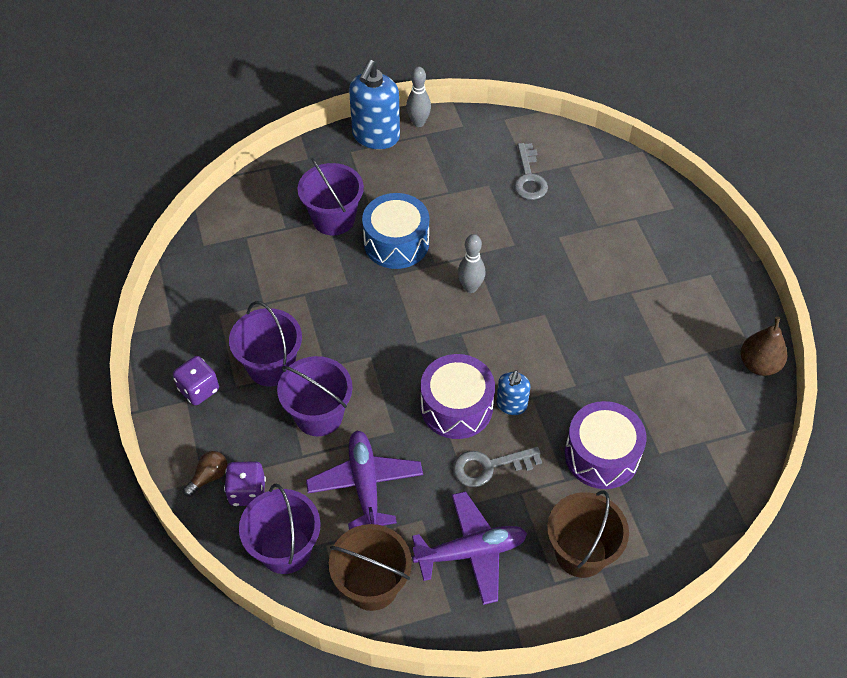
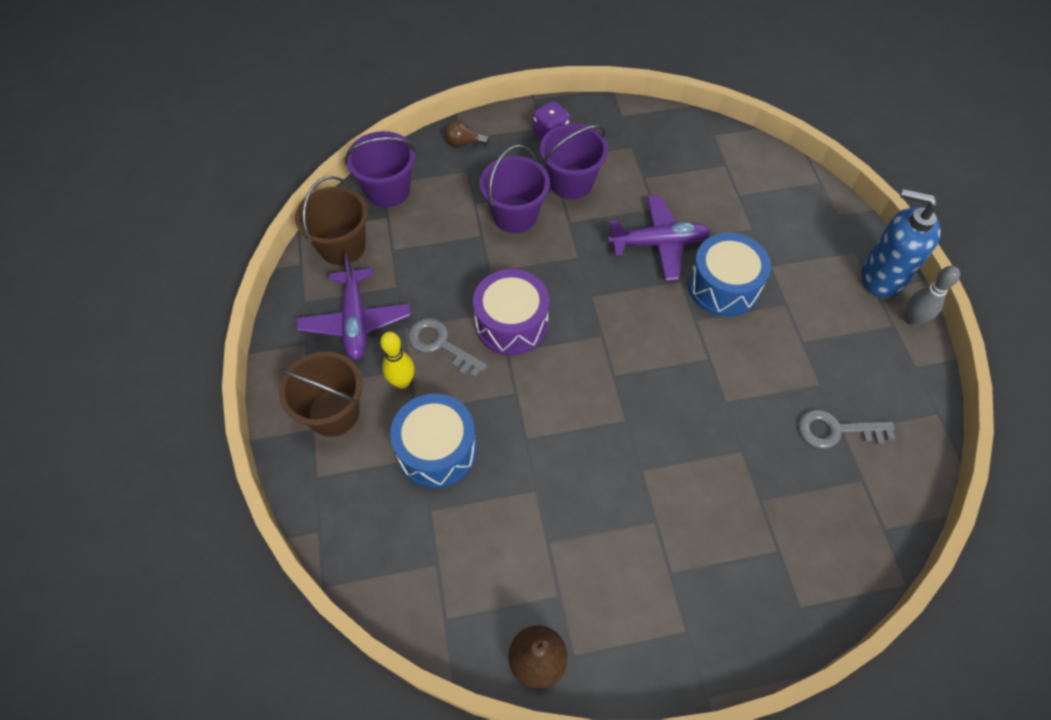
camera: 95 degrees right, 5 degrees up
brown light bulb [183,451,227,497] -> brown light bulb turned 135 degrees clockwise [445,121,490,146]
purple dice [224,461,266,506] -> none
purple bucket [297,158,364,235] -> none
purple plane [306,431,423,530] -> purple plane moved to [608,195,710,281]
grey key [453,447,542,487] -> grey key turned 45 degrees counterclockwise [408,318,487,378]
grey bowling pin [458,234,486,293] -> none
blue soap dispenser [496,370,531,415] -> none
purple drum [565,401,647,489] -> blue drum [390,394,477,488]
none -> yellow bowling pin [380,332,415,389]

